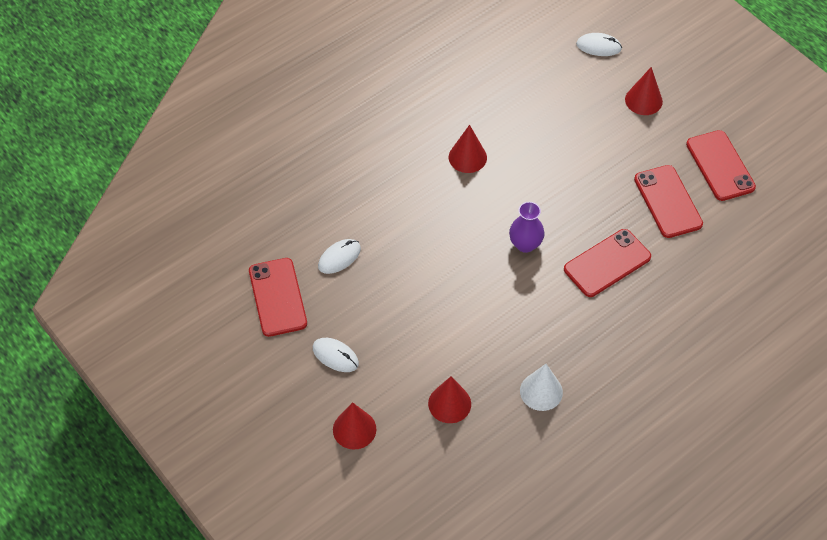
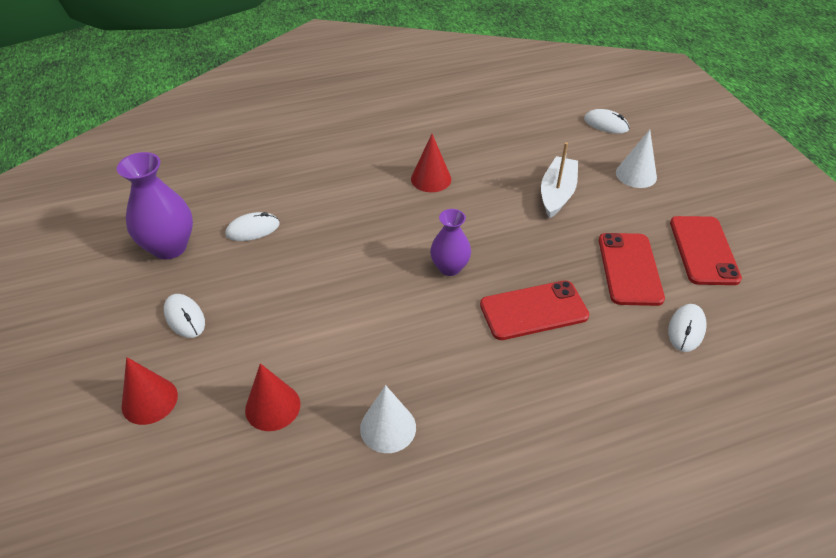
camera: 20 degrees right, 10 degrees down
red phone [249,258,307,337] -> purple vase [117,152,193,260]
red cone [625,67,663,115] -> white cone [616,129,657,188]
none -> white boat [541,142,578,218]
none -> white mouse [668,304,707,352]

